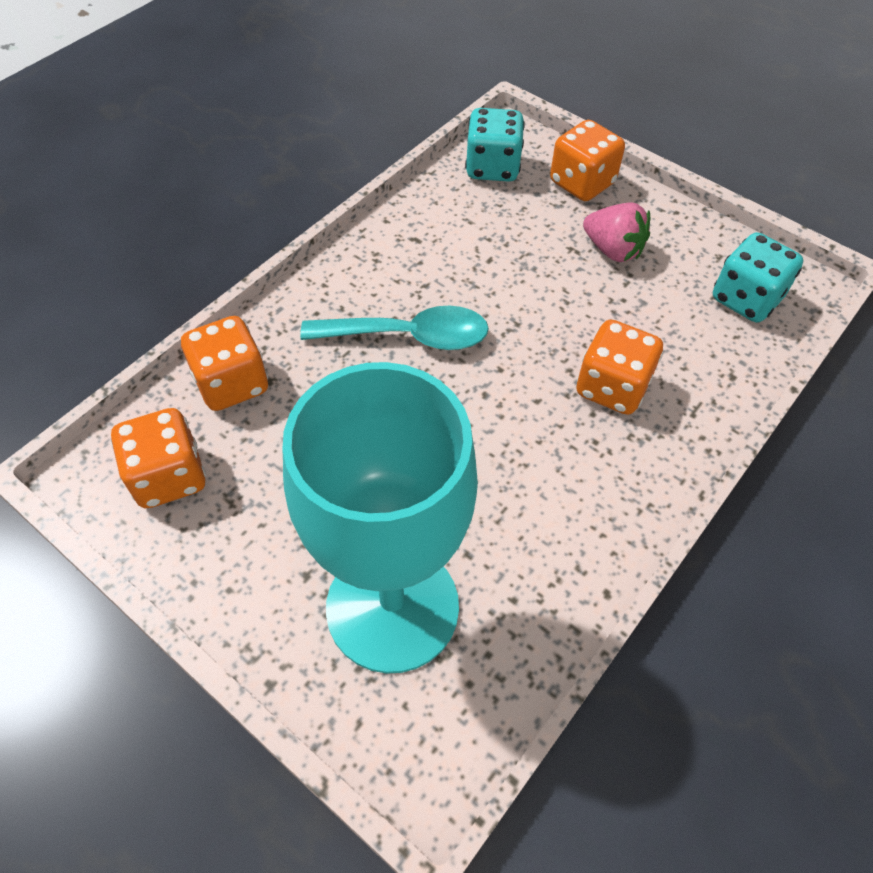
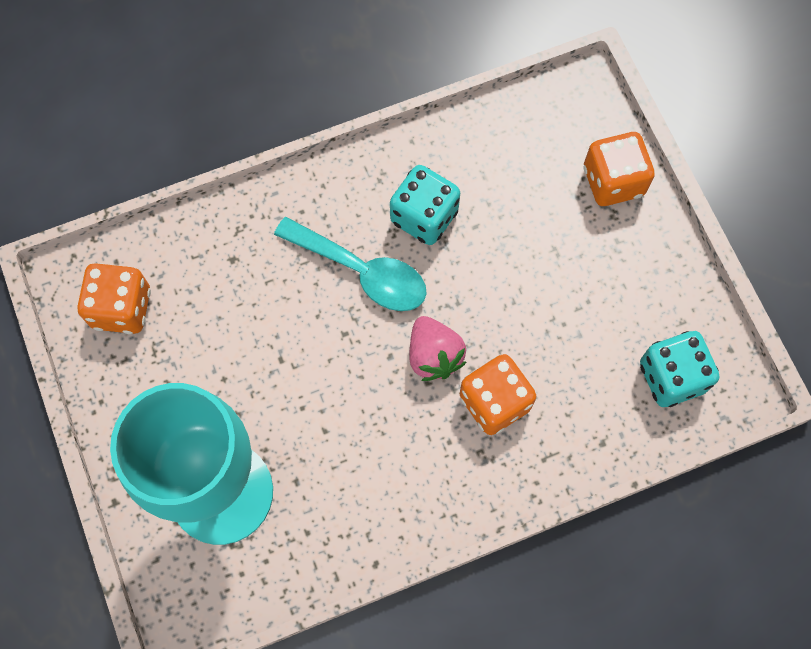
camera: 30 degrees right, 15 degrees up
orange dice [181,316,268,411] -> none
turquoise dice [465,108,525,182] -> turquoise dice moved to [390,165,460,245]
pink strawberry [583,202,650,262] -> pink strawberry moved to [409,316,467,381]

